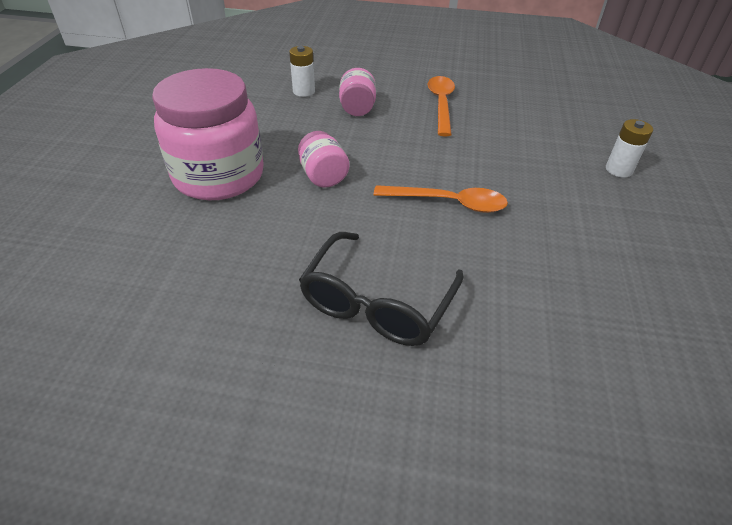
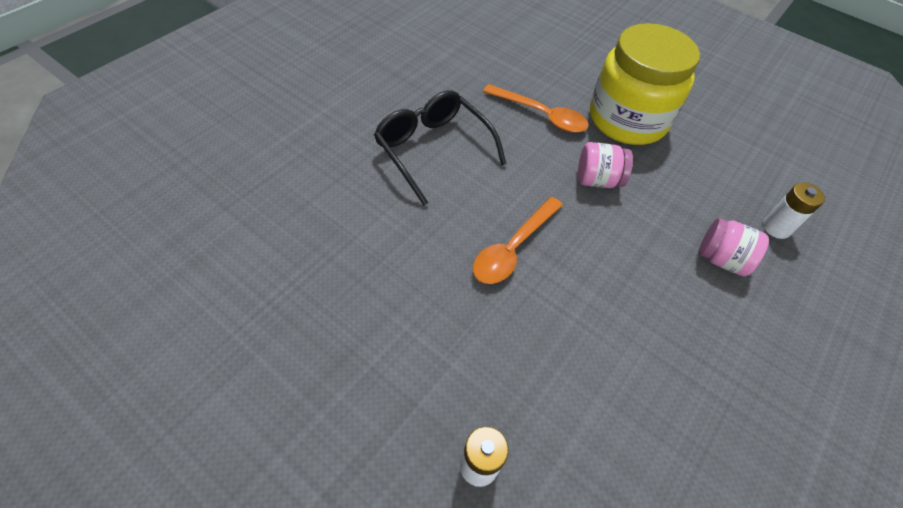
camera: 115 degrees right, 10 degrees up
pink jar [152,68,264,200] -> yellow jar [590,23,700,145]
orange spoon [427,76,455,137] -> orange spoon moved to [483,84,589,133]

